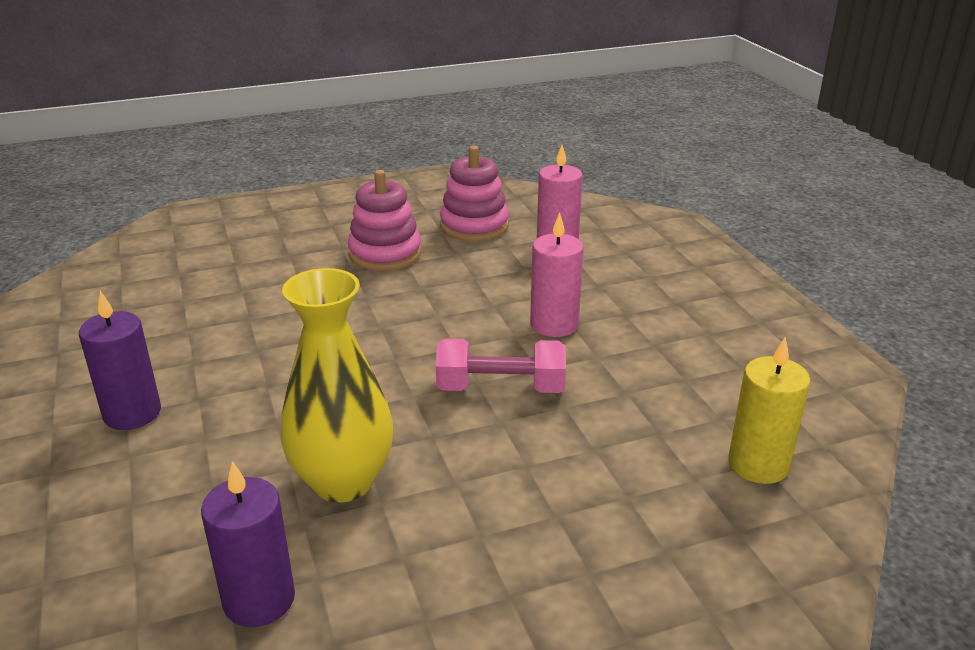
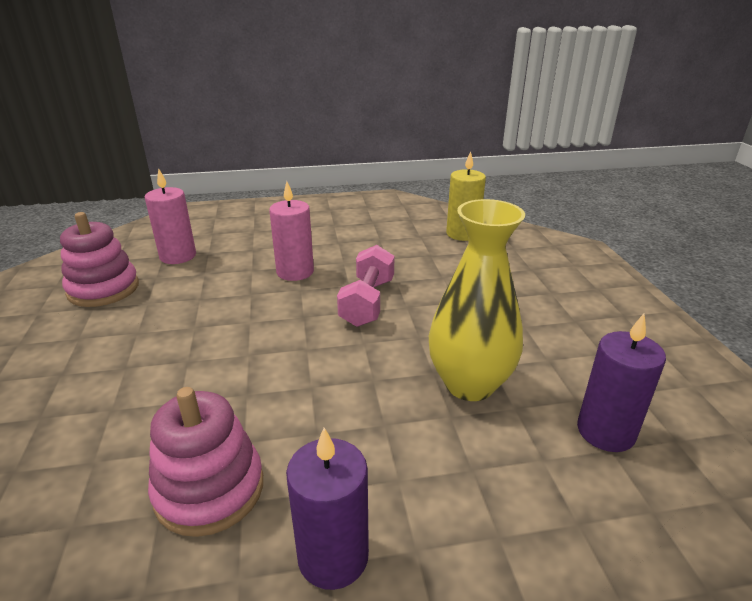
camera: 80 degrees left, 0 degrees up
pink stacking toy [348,170,421,271] -> pink stacking toy moved to [148,387,263,537]

